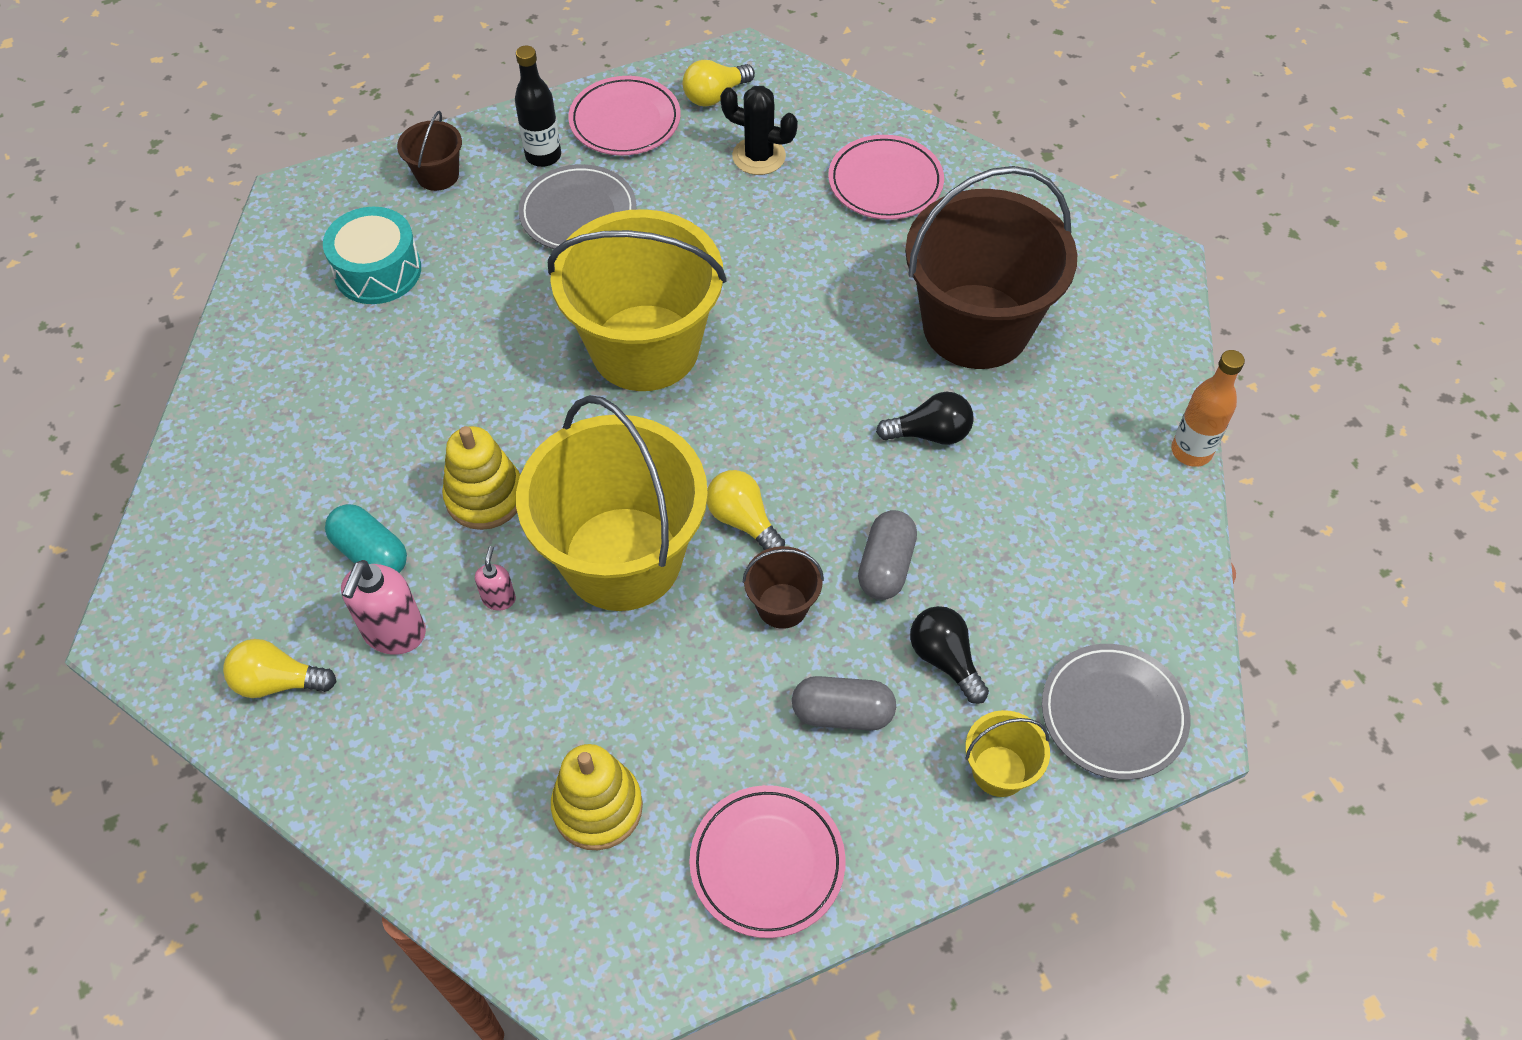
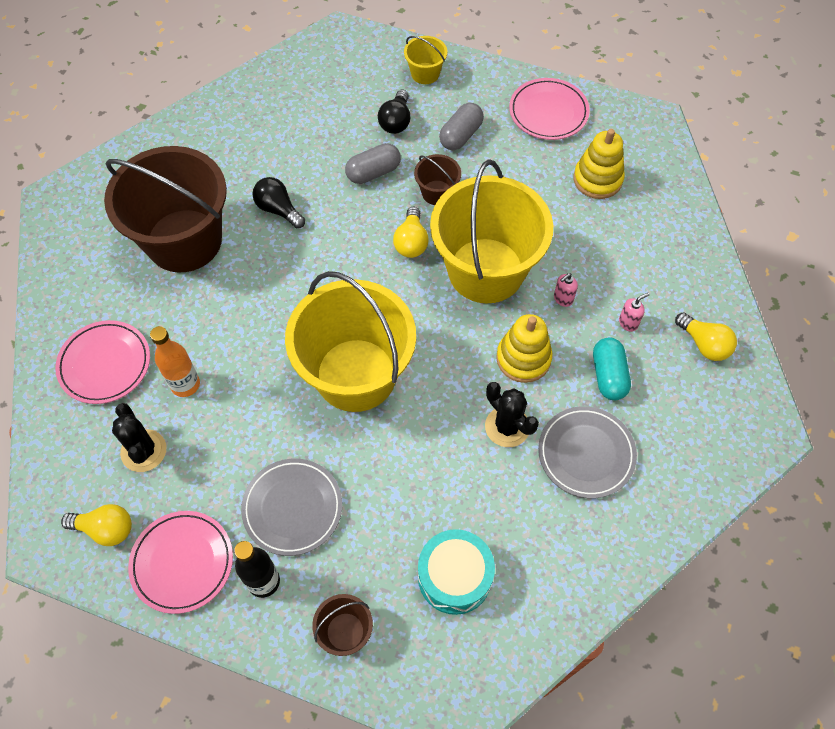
camera: 135 degrees left, 5 degrees up
pink soap dispenser [341,560,426,655] -> pink soap dispenser [619,293,649,332], size x0.53
grey capsule [792,676,896,731] -> grey capsule turned 75 degrees clockwise [439,103,484,150]
grey plate [1042,644,1190,780] -> grey plate moved to [538,406,637,498]
orange bottle [1171,350,1245,467] -> orange bottle moved to [150,326,200,397]
none -> black cactus [485,382,539,447]

